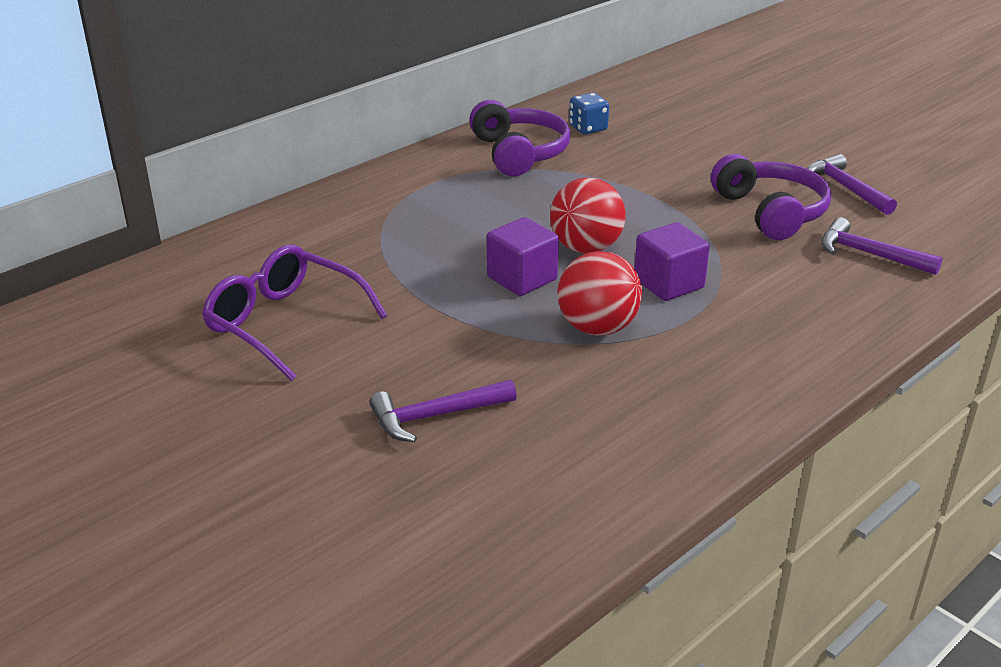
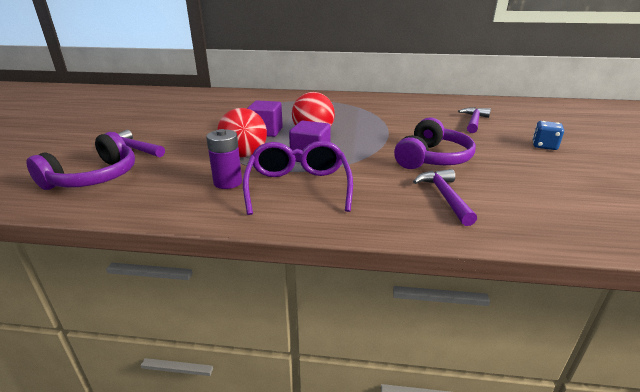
camera: 50 degrees right, 5 degrees down
purple glasses [202,245,387,381] -> purple glasses moved to [243,141,353,215]
purple headphones [469,100,570,176] -> purple headphones moved to [26,132,135,190]
blue dice [569,93,609,134] -> blue dice moved to [533,121,564,150]
purple hammer [807,154,897,215] -> purple hammer moved to [458,107,491,133]
none -> purple battery [206,129,242,189]

